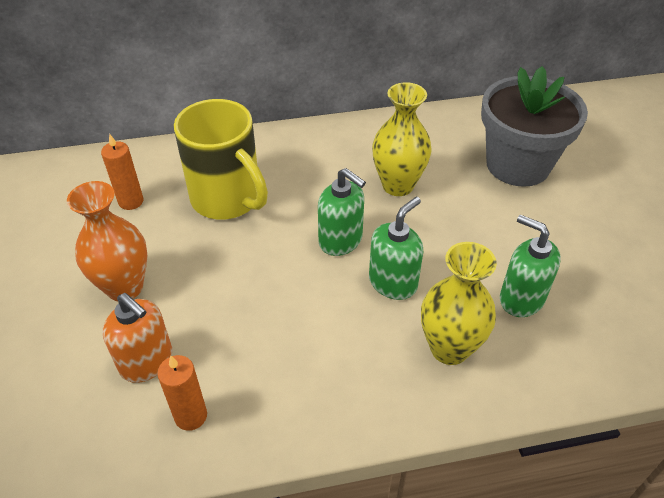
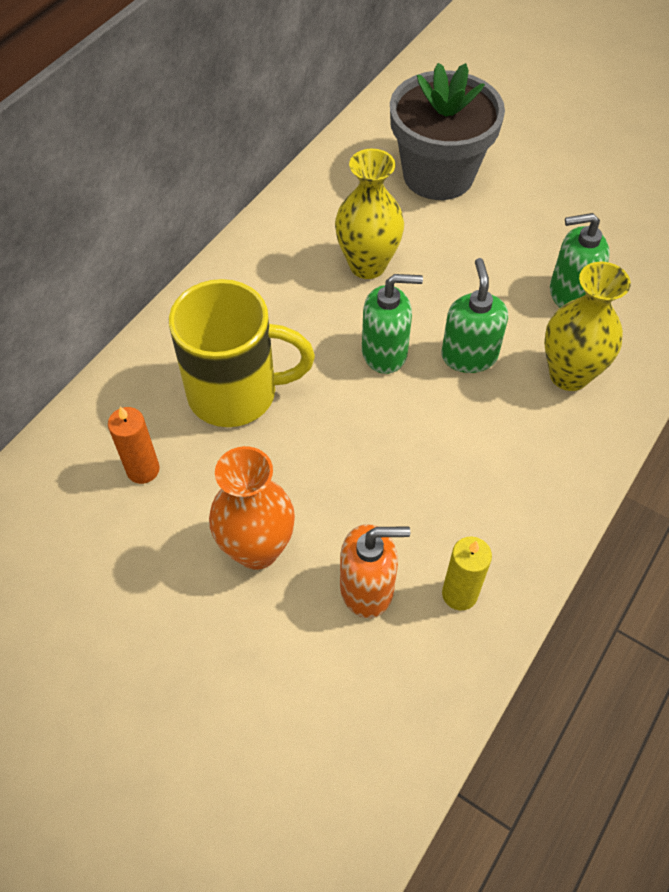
camera: 45 degrees left, 10 degrees up
orange candle [157,355,207,431] -> yellow candle [442,537,492,611]

